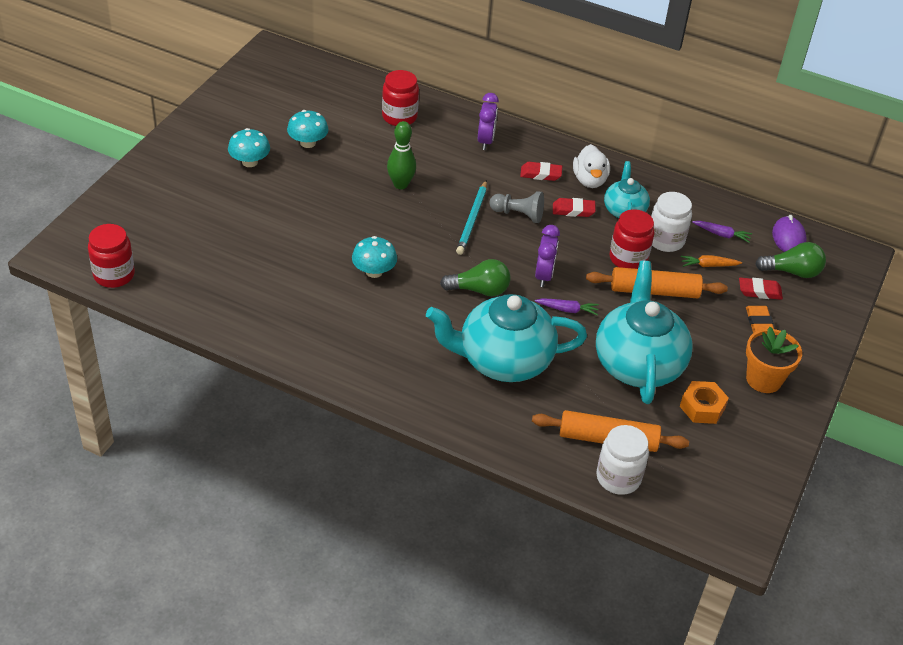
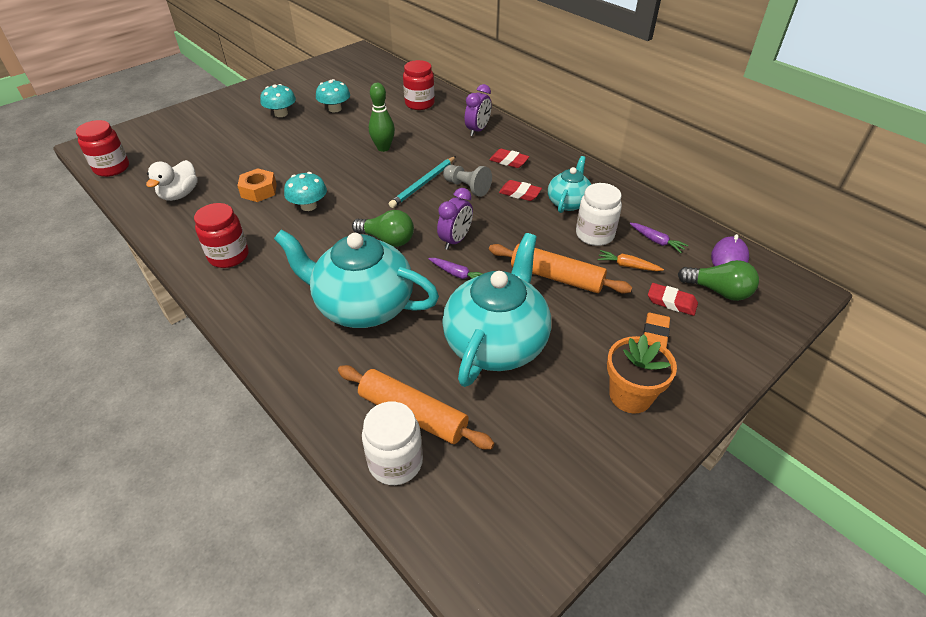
camera: 25 degrees right, 0 degrees up
white duck [573,144,610,188] -> white duck moved to [146,160,198,201]
red jar [610,209,654,269] -> red jar moved to [194,203,249,268]
orange nut [680,381,729,424] -> orange nut moved to [237,168,277,202]

